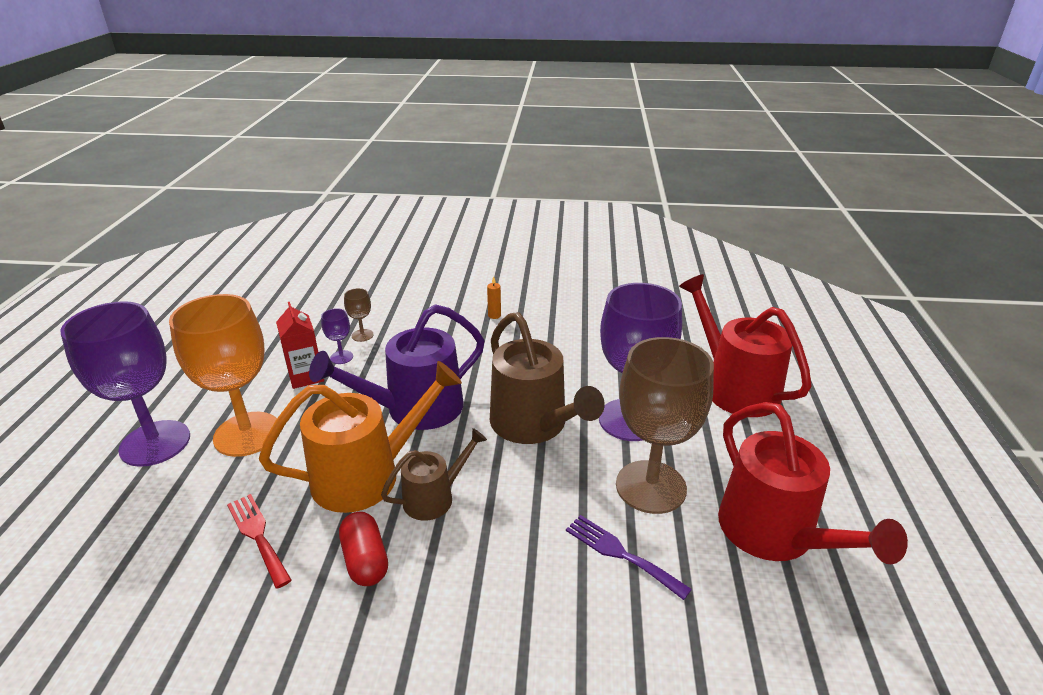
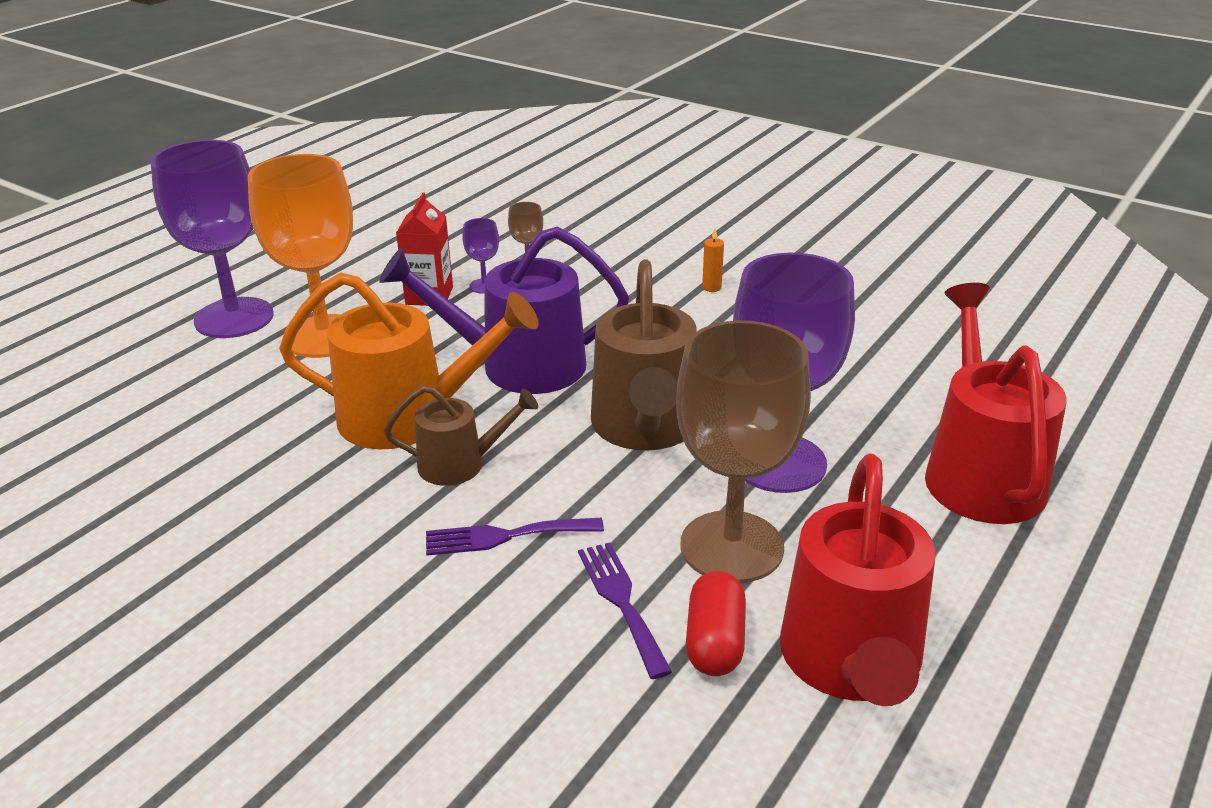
camera: 30 degrees right, 0 degrees up
red fork [227,494,292,589] -> none
red capsule [339,512,388,586] -> red capsule moved to [686,571,746,676]
none -> purple fork [426,518,604,556]

